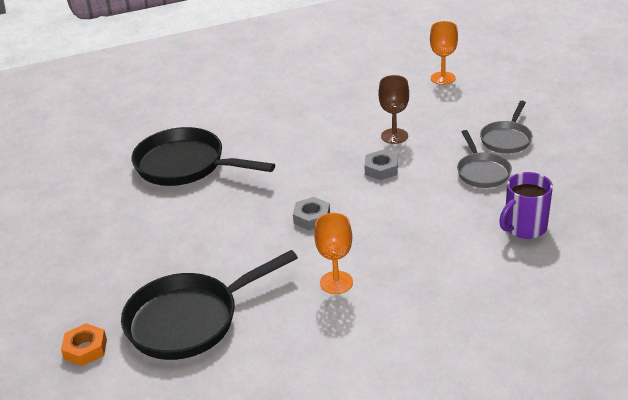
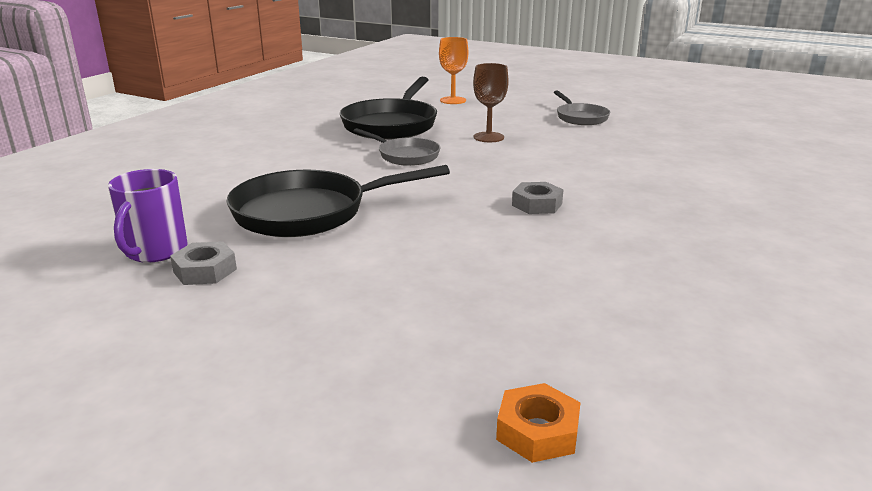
camera: 45 degrees left, 10 degrees down
black pan [121,250,298,360] -> black pan moved to [340,77,437,140]
orange goblet [314,213,353,294] -> none
grey nut [364,150,398,180] -> grey nut moved to [170,241,237,285]
grey pan [457,130,512,188] -> grey pan moved to [354,128,440,166]
purple mug [499,172,553,239] -> purple mug moved to [108,169,188,263]

